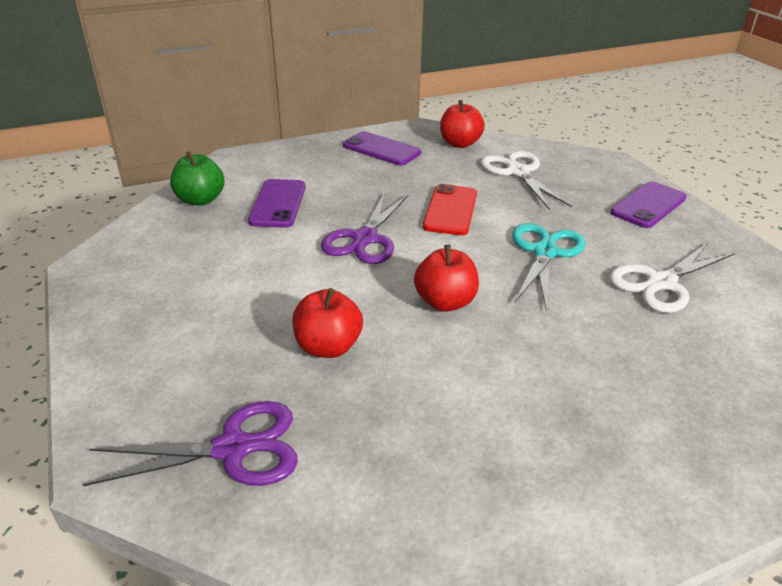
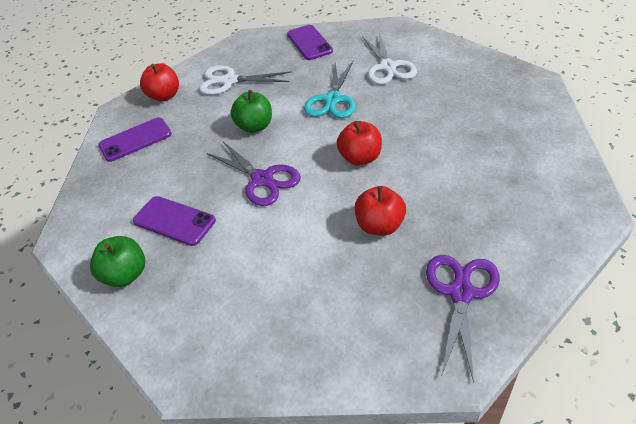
camera: 60 degrees left, 10 degrees up
red phone [423,184,477,235] -> green apple [230,90,272,133]
turquoise scissors [512,223,586,311] -> turquoise scissors turned 120 degrees counterclockwise [304,61,356,118]

